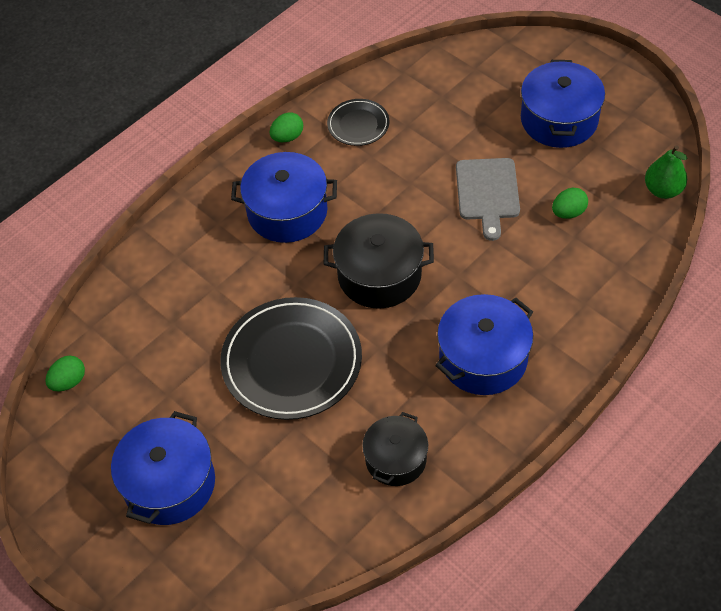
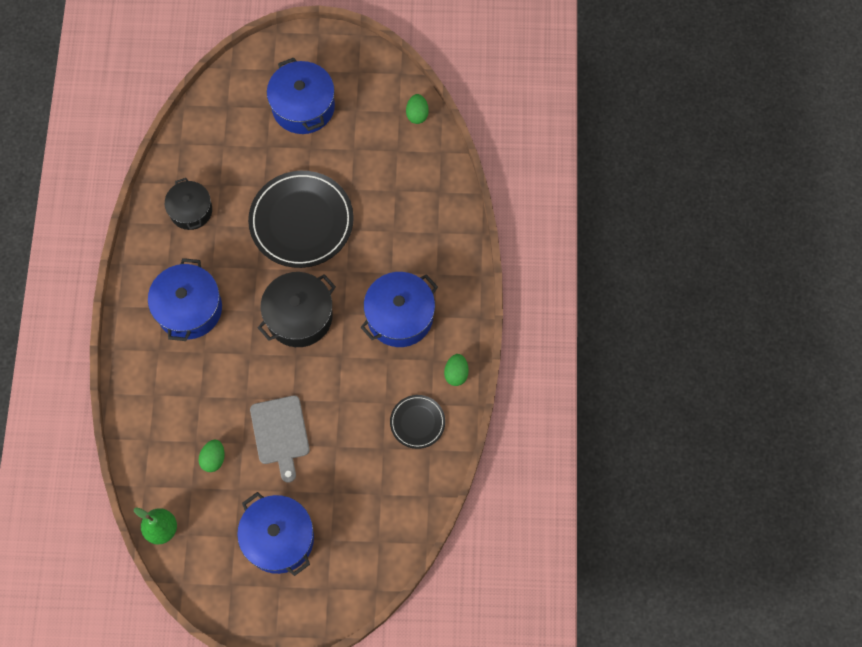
camera: 135 degrees right, 15 degrees up
grey cutting board [456,158,520,241] -> grey cutting board turned 150 degrees counterclockwise [250,396,310,483]

